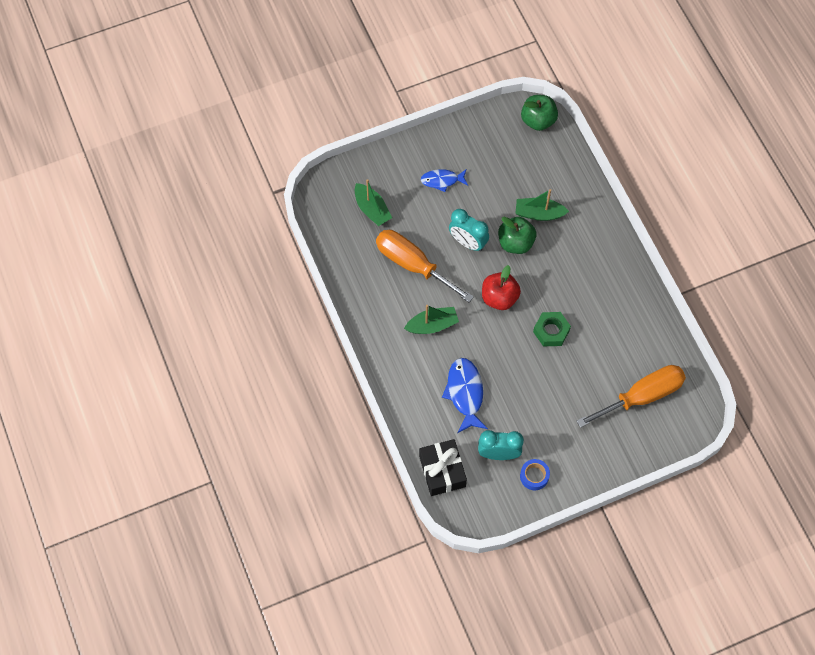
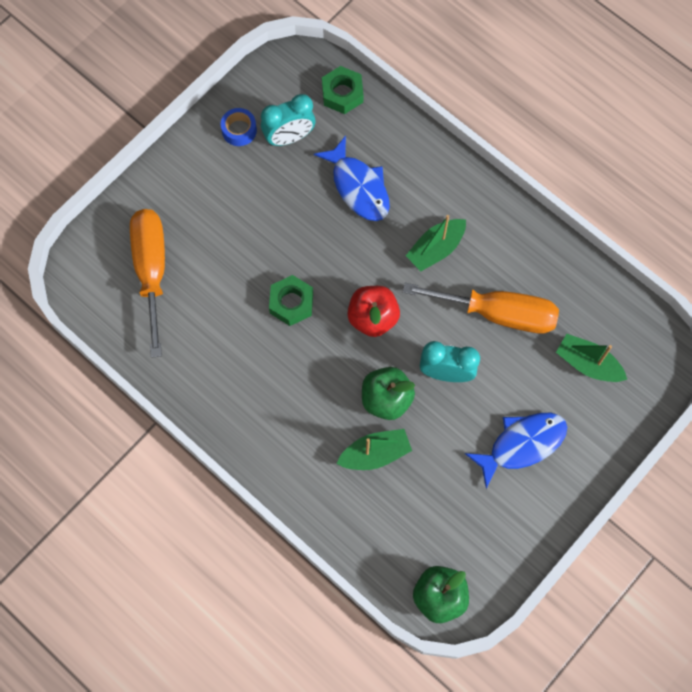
camera: 155 degrees right, 5 degrees up
black gift [419,439,467,496] -> green nut [322,66,364,114]
blue fish [421,169,468,192] -> blue fish [465,413,567,489], size x1.55
orange screwdriver [577,365,686,428] -> orange screwdriver turned 135 degrees clockwise [130,209,165,358]

